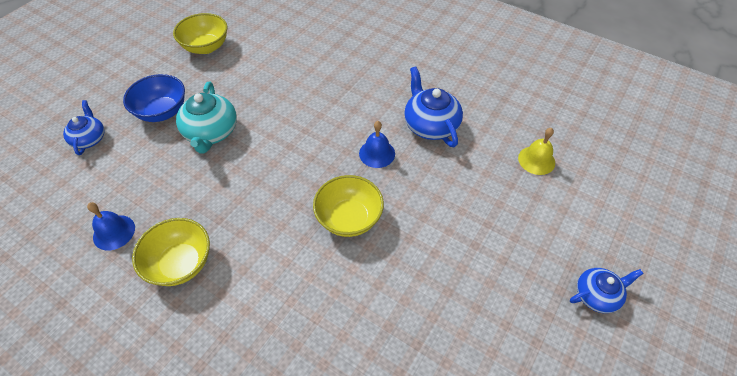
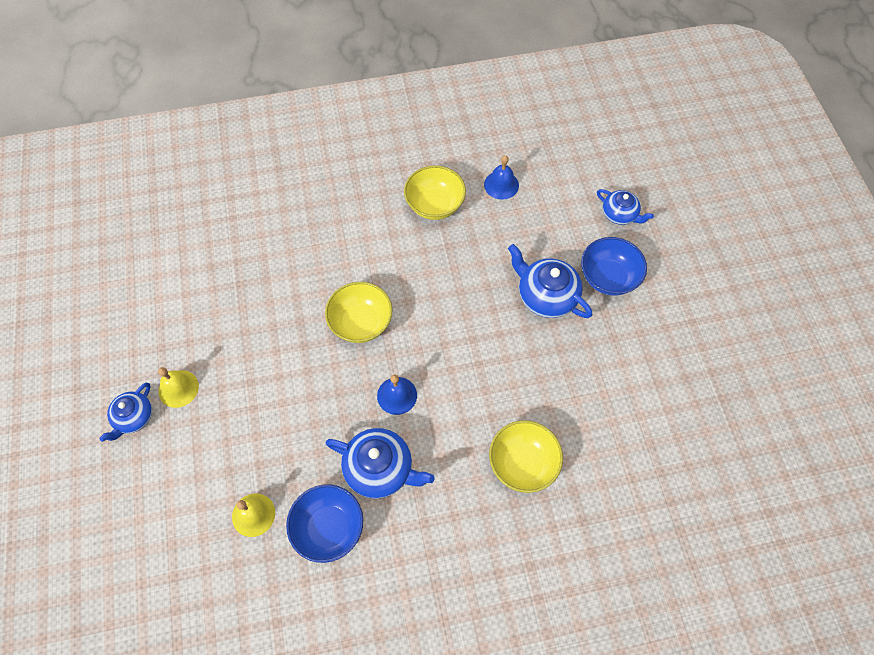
camera: 135 degrees right, 10 degrees up
yellow bowl [173,13,227,54] -> yellow bowl moved to [489,420,563,493]
turquoise teapot [176,82,237,154] -> blue teapot [508,244,592,318]
none -> yellow bell [158,367,199,408]
none -> blue bowl [286,484,363,563]

